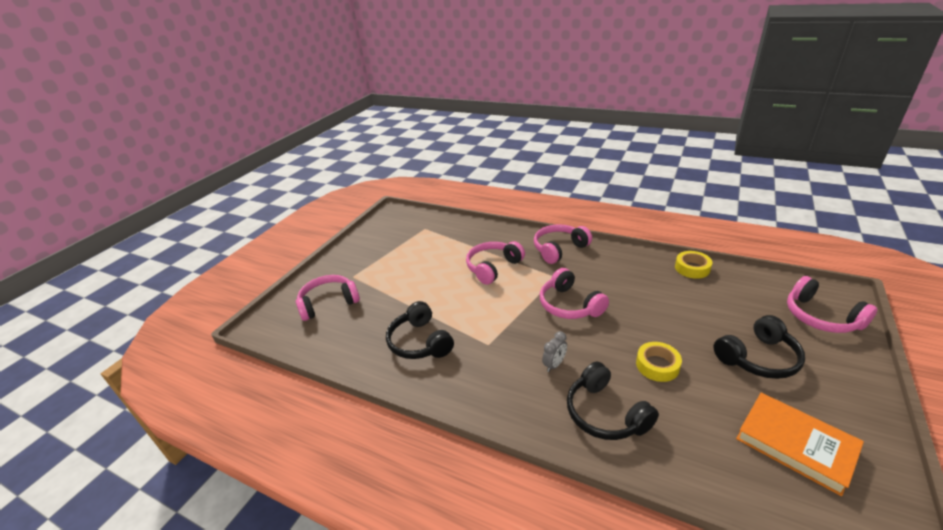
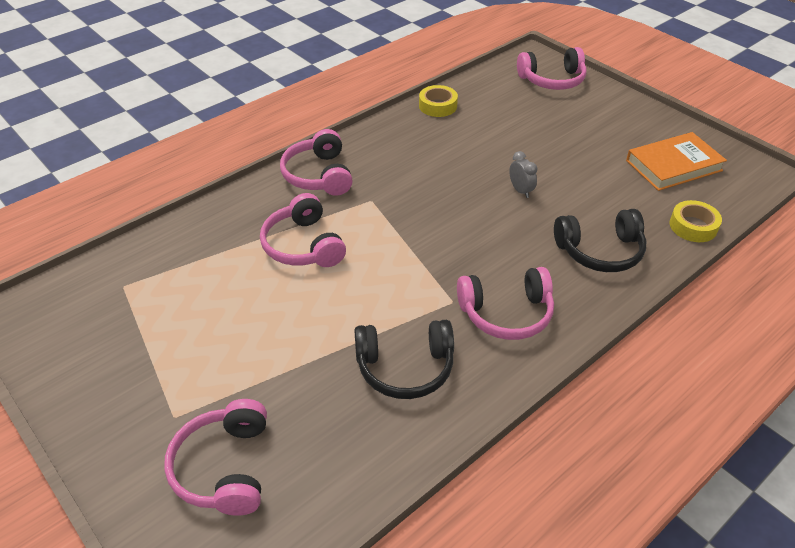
camera: 70 degrees left, 10 degrees up
pink headphones [540,268,609,319] -> pink headphones moved to [457,267,554,340]
grey clock [542,331,567,372] -> grey clock moved to [509,151,537,198]
yellow tape [636,342,682,382] -> yellow tape moved to [670,200,722,242]
black headphones [714,315,805,379] -> none

